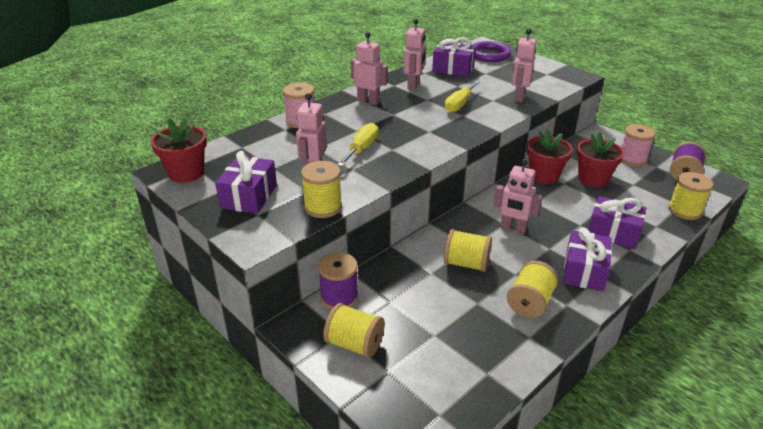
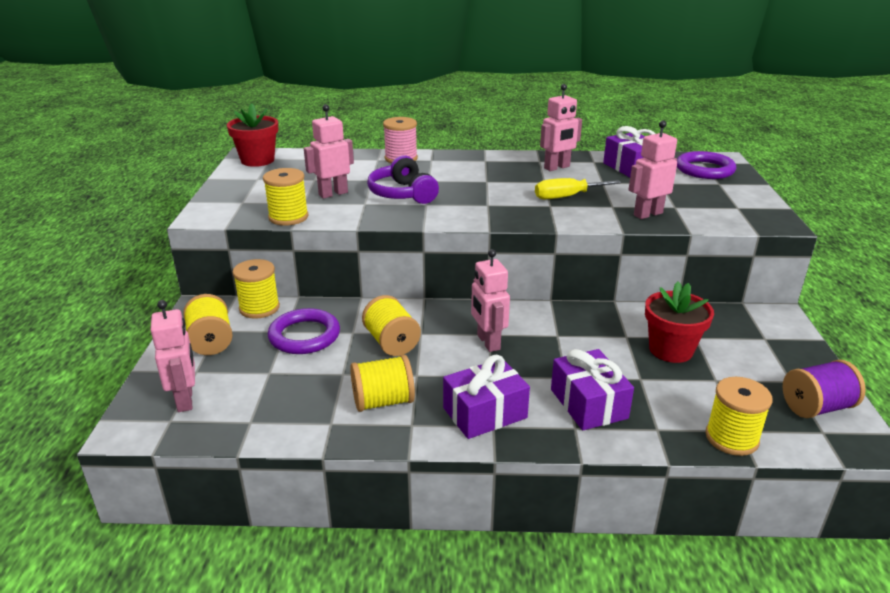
camera: 45 degrees right, 5 degrees down
purple gift [215,151,277,214] -> none
purple spool [318,252,358,310] -> yellow spool [232,259,280,319]
yellow screwdriver [337,123,379,166] -> purple headphones [367,156,439,204]
pink robot [351,32,388,105] -> pink robot moved to [150,300,195,412]
red flower pot [527,129,573,184] -> none
pink spool [621,124,656,167] -> none
none -> purple ring [268,308,340,354]

